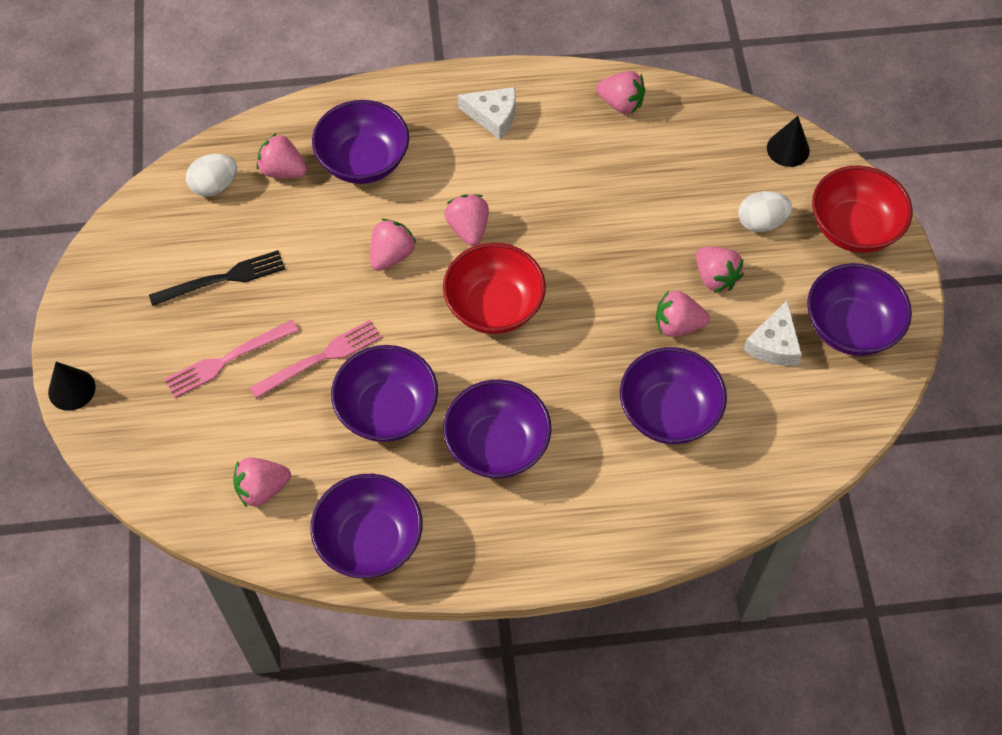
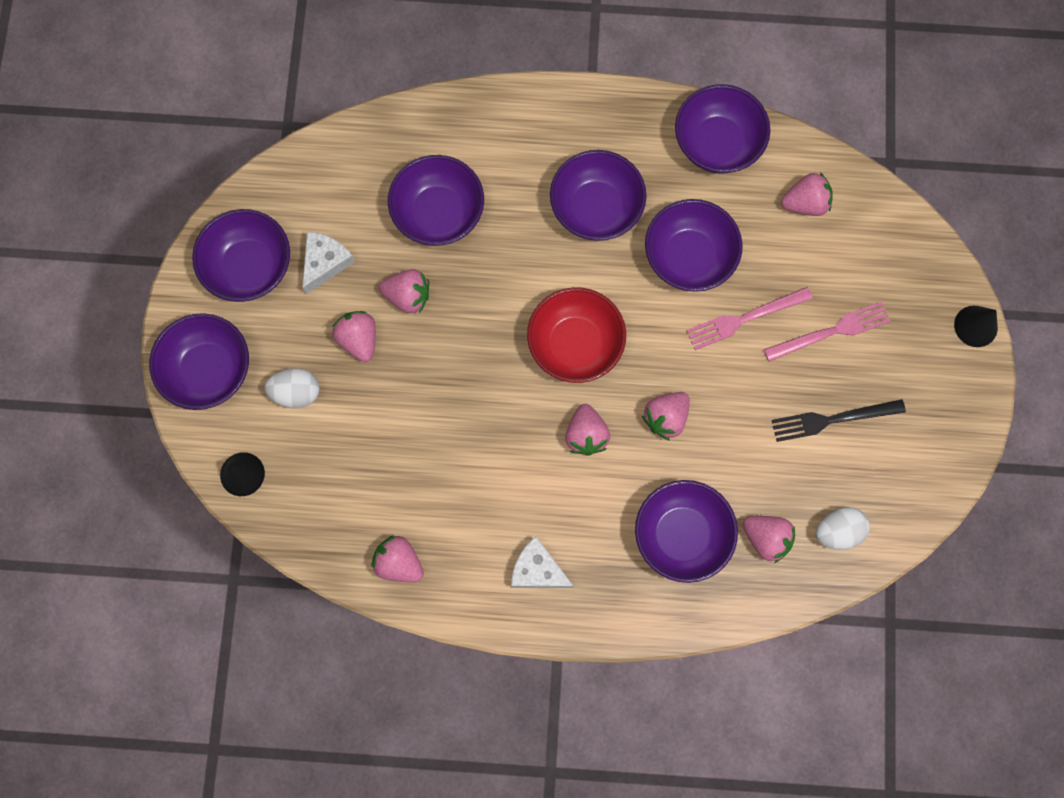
camera: 170 degrees left, 15 degrees up
red bowl [812,165,913,253] -> purple bowl [149,313,249,410]

